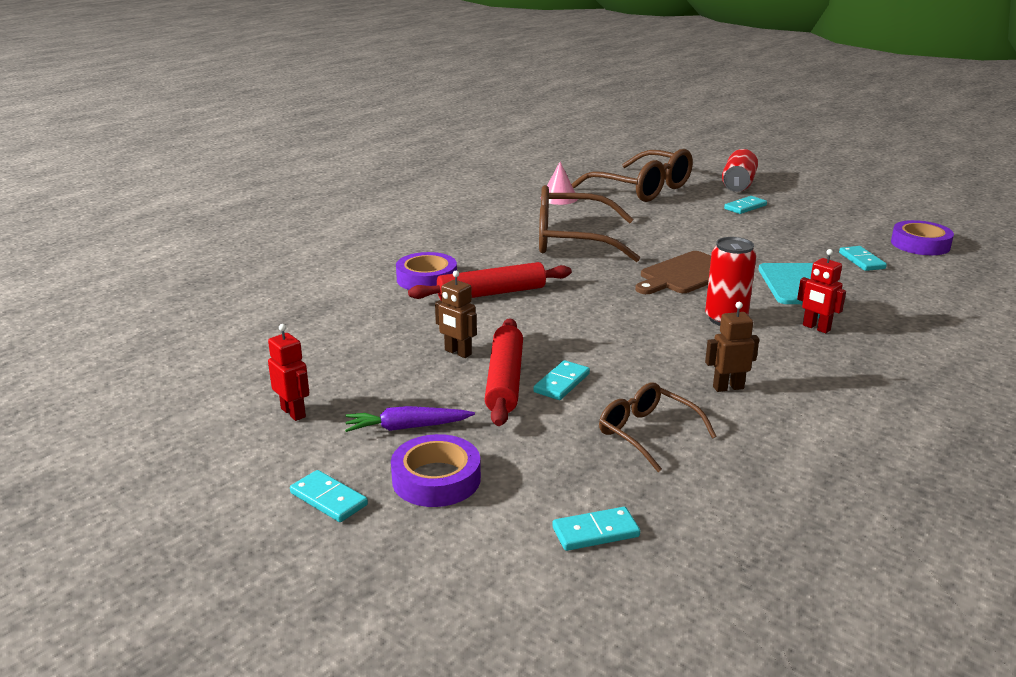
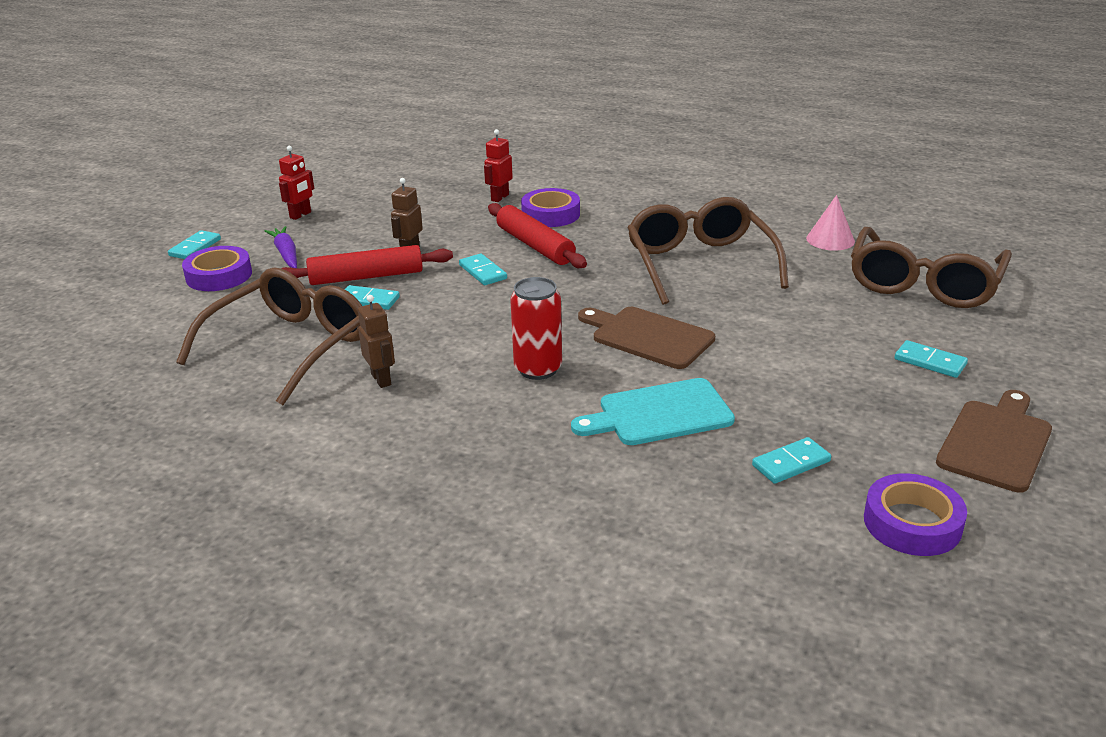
camera: 75 degrees right, 5 degrees up
turquoise domino [552,507,640,551] -> turquoise domino moved to [459,254,507,285]
brown glasses [599,382,717,472] -> brown glasses [176,267,362,405], size x1.81
red can [722,149,758,192] -> none
red robot [797,249,846,333] -> red robot moved to [484,129,513,202]
none -> brown cutting board [936,390,1052,493]

